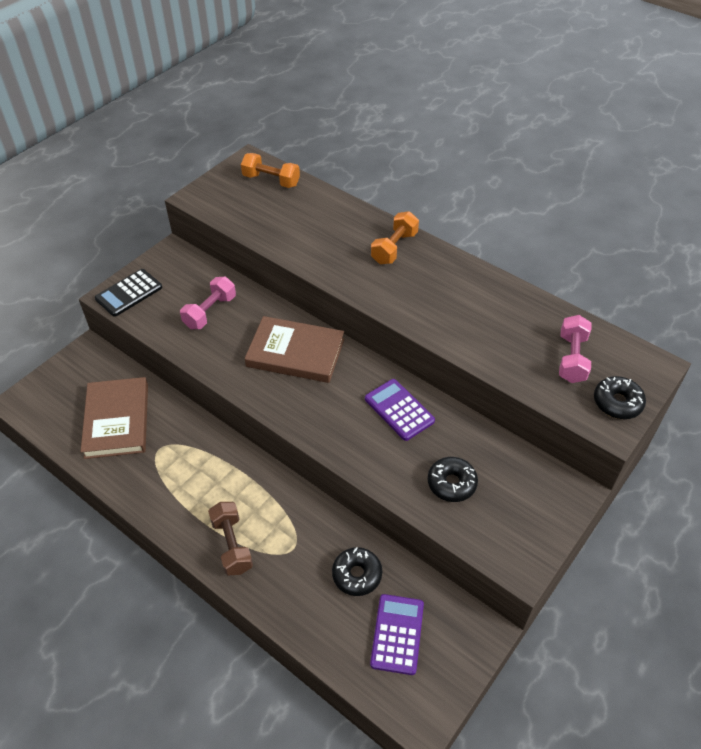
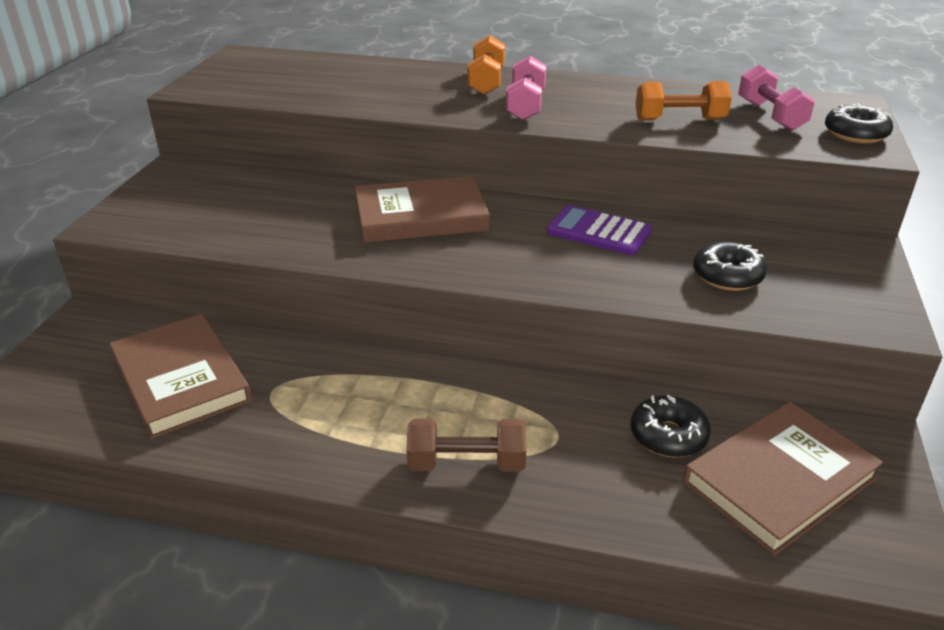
camera: 25 degrees left, 15 degrees down
black calculator [95,269,162,317] -> none
pink dumbbell [180,277,236,329] -> pink dumbbell moved to [506,56,546,120]
brown dumbbell [208,502,253,575] -> brown dumbbell turned 45 degrees counterclockwise [406,419,526,472]
orange dumbbell [241,153,300,188] -> orange dumbbell moved to [636,81,732,121]
purple calculator [370,594,424,675] -> brown book [683,402,883,556]

